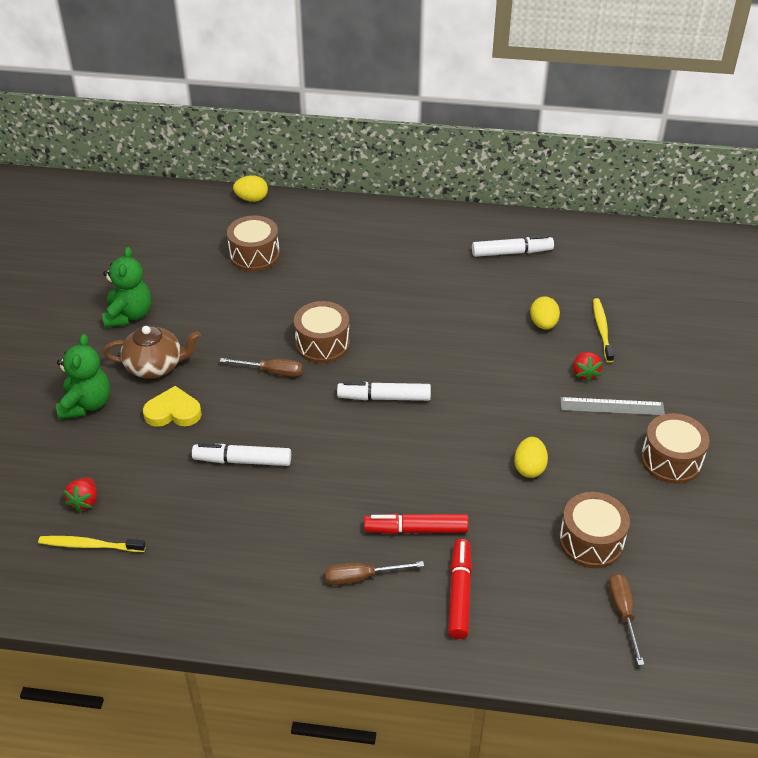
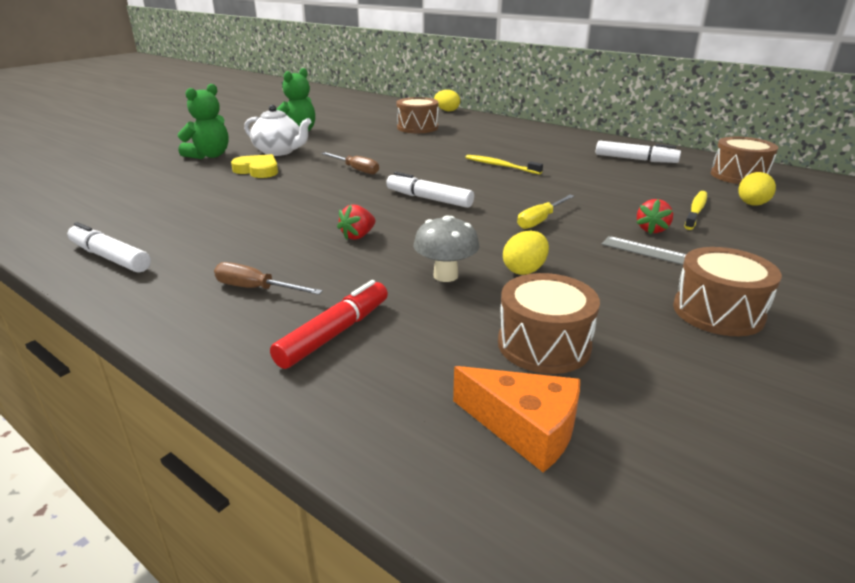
camera: 30 degrees right, 15 degrees down
yellow toothbrush [38,536,146,552] -> yellow toothbrush moved to [465,155,543,174]
red strawberry [63,478,97,512] -> red strawberry moved to [337,204,375,240]
brown teapot [103,325,201,379] -> white teapot [244,105,311,156]
white marker [192,443,291,466] -> white marker moved to [67,222,151,273]
brown drum [294,301,350,363] -> brown drum moved to [711,137,778,184]
red marker [364,513,469,534] -> none
yellow egg [530,296,560,330] -> yellow egg moved to [738,172,776,206]
brown screwdriver [609,573,644,665] -> orange cheese [453,366,580,473]
none -> grey mushroom [414,215,480,282]
none -> yellow screwdriver [517,195,574,229]

